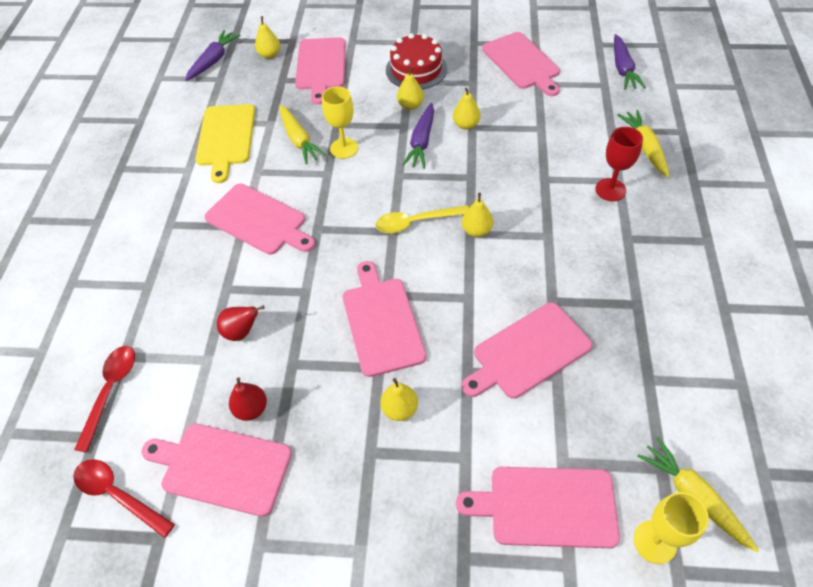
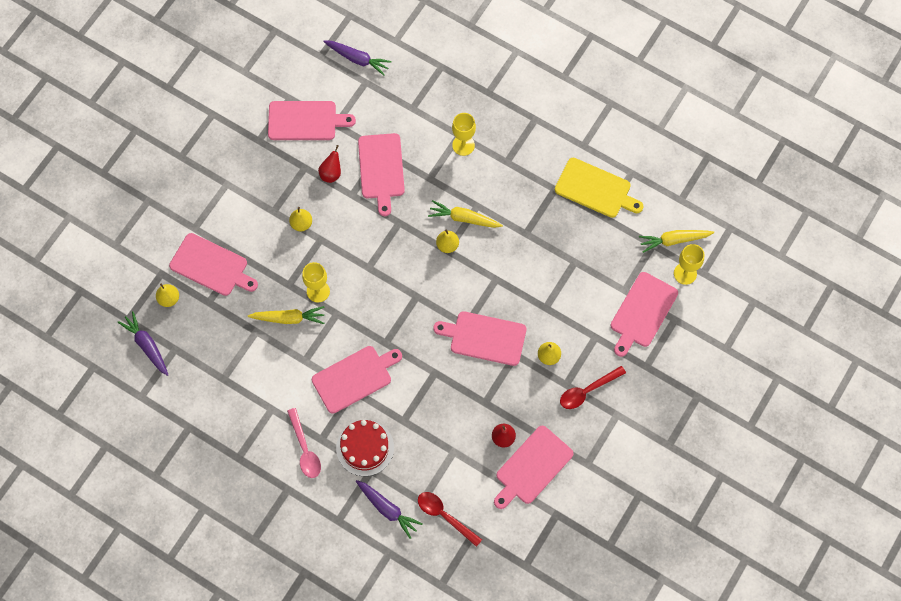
camera: 65 degrees left, 15 degrees up
red spoon [73,459,175,538] -> red spoon moved to [560,366,626,409]
yellow cutting board [195,104,255,183] -> yellow cutting board moved to [555,158,644,218]
red pear [217,305,265,341] -> red pear moved to [318,145,341,183]
yellow spoon [376,205,469,233] -> none
red cake [386,33,447,89] -> red cake moved to [336,420,394,476]
purple carrot [402,103,434,168] -> purple carrot moved to [356,480,422,539]
yellow pear [453,88,481,130] -> none
pink cutting board [462,302,592,398] -> pink cutting board moved to [358,133,405,216]
red goblet [595,127,643,201] -> yellow goblet [452,113,476,156]
yellow carrot [617,110,669,177] -> yellow carrot moved to [428,200,503,228]
none -> pink spoon [287,408,321,478]

